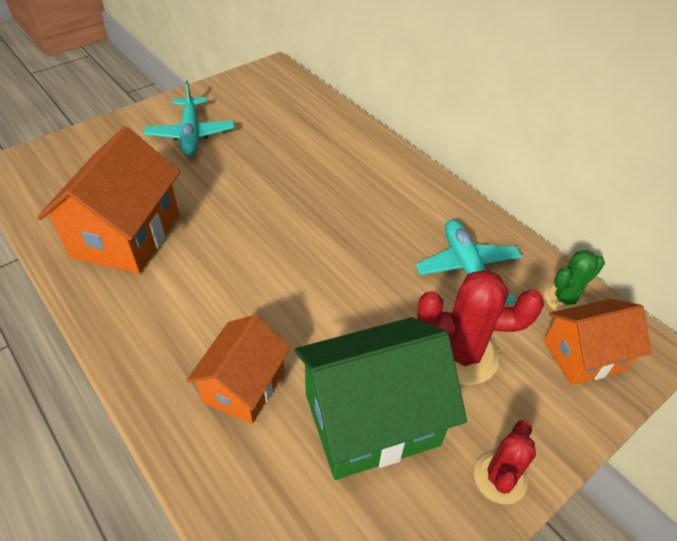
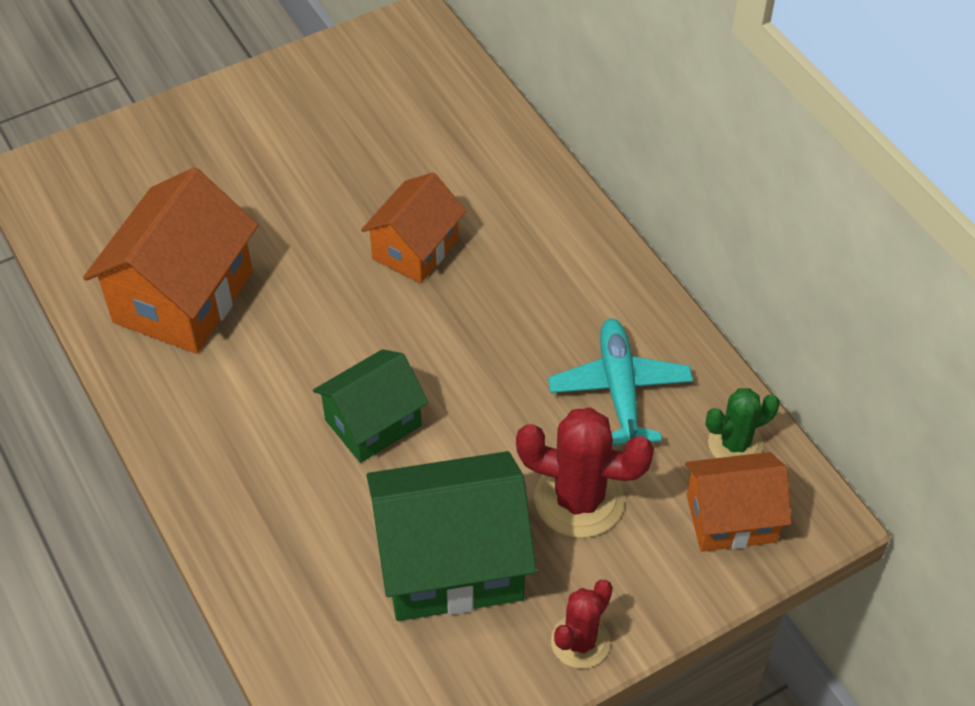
camera: 10 degrees right, 5 degrees up
turquoise plane [144,81,234,156] -> none
orange house [186,315,291,424] -> orange house moved to [361,172,466,283]
none -> green house [313,349,429,463]

